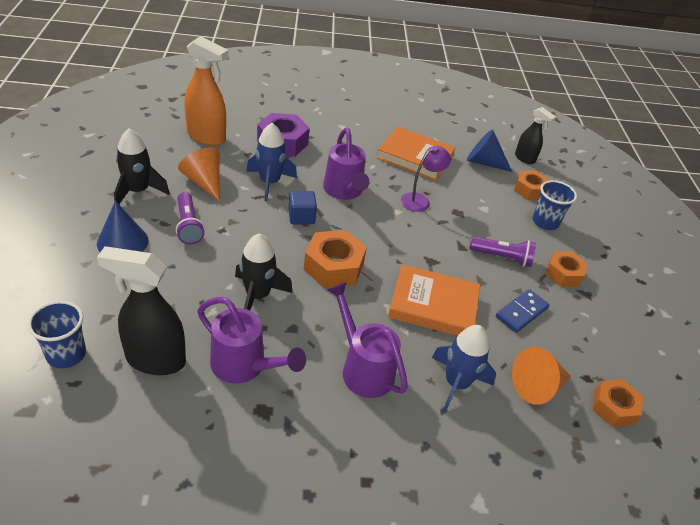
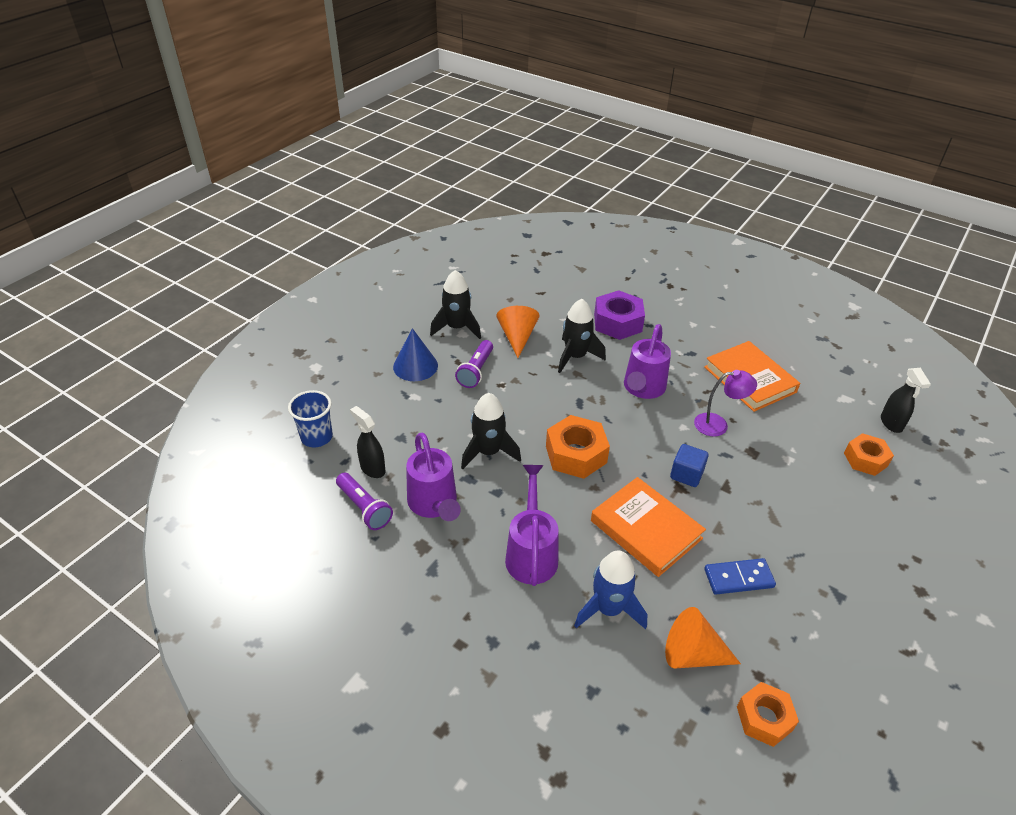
camera: 40 degrees right, 0 degrees up
black spray bottle [97,246,186,375] -> black spray bottle [350,406,386,478], size x0.59
orange spray bottle [184,36,228,146] -> none
blue rocket [246,123,297,202] -> black rocket [558,299,606,373]
blue cube [289,191,317,224] -> blue cube moved to [670,444,708,487]
blue cone [467,129,512,172] -> none
purple flashlight [469,236,536,267] -> purple flashlight moved to [336,473,393,530]
blue cup [533,180,577,230] -> none
orange nut [545,252,587,287] -> none

